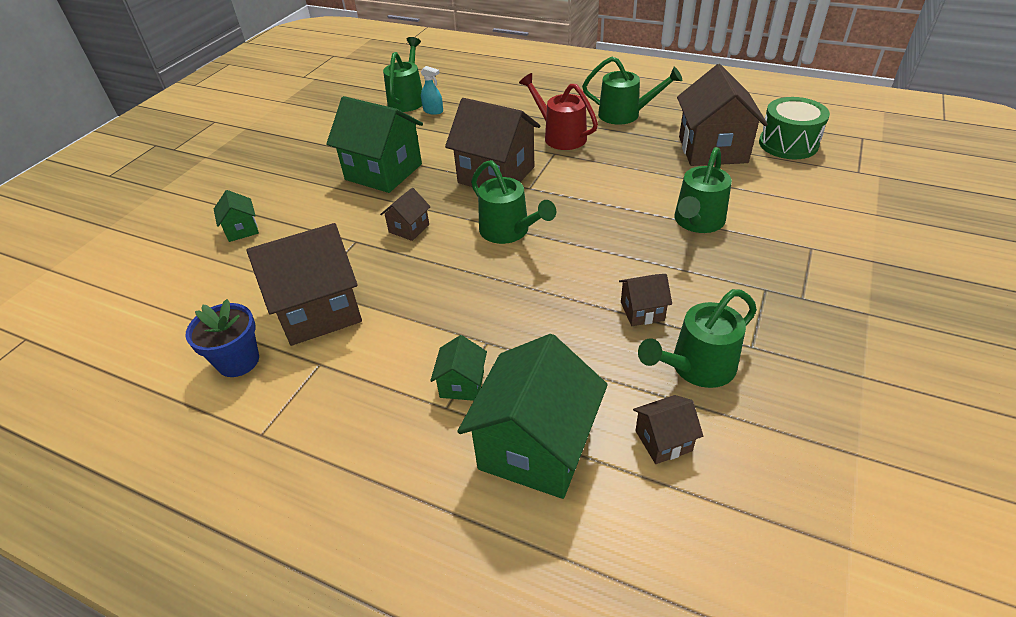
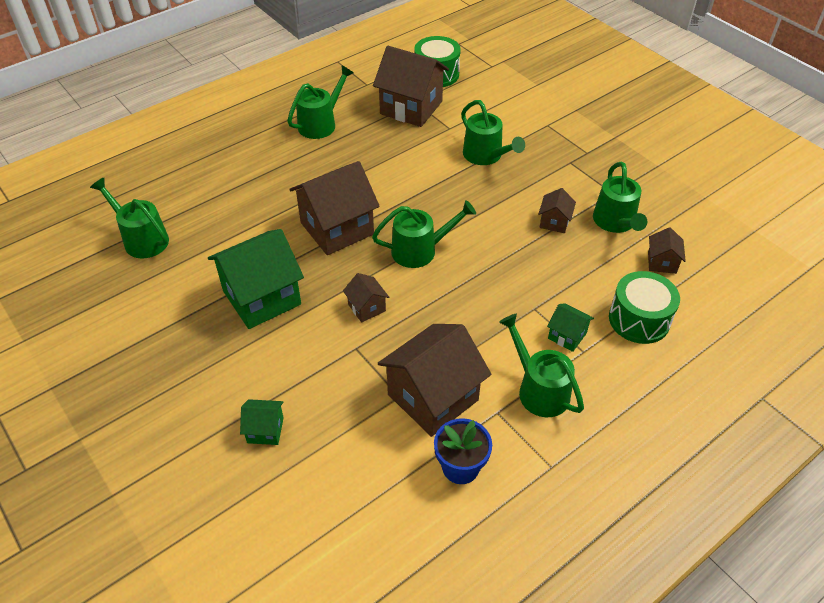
camera: 65 degrees left, 5 degrees up
brown house [247,223,362,346] -> brown house turned 45 degrees clockwise [378,324,491,437]
turquoise spray bottle [421,66,443,115] -> none
green house [457,334,608,499] -> green drum [609,271,680,344]
red watering can [519,73,598,150] -> none
none -> green watering can [499,314,584,417]

